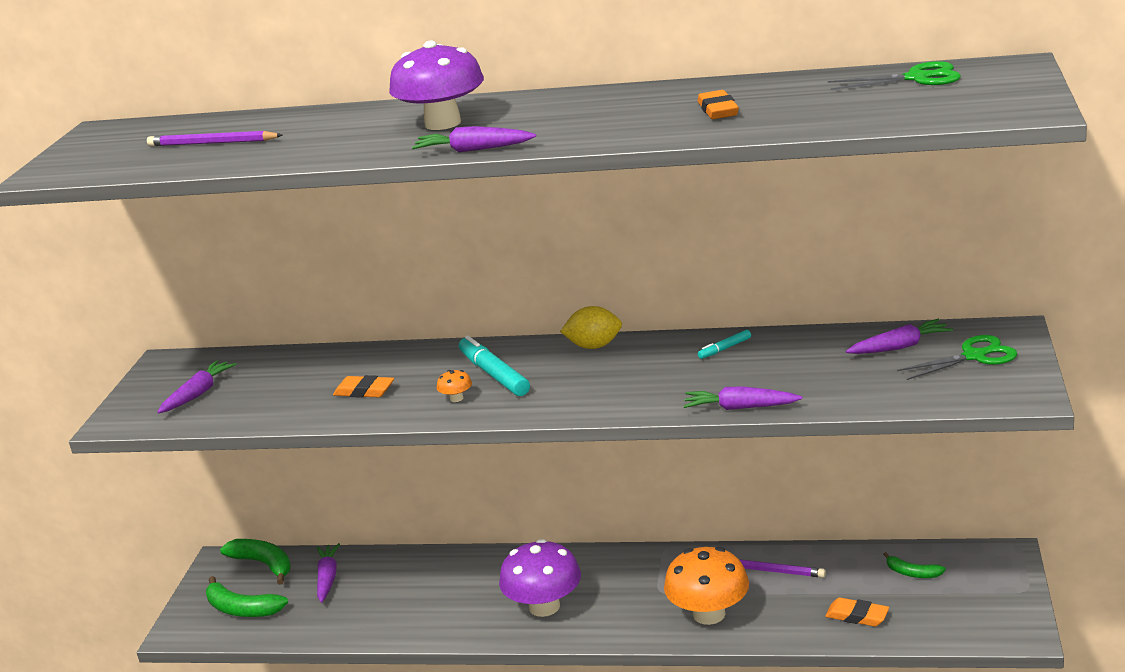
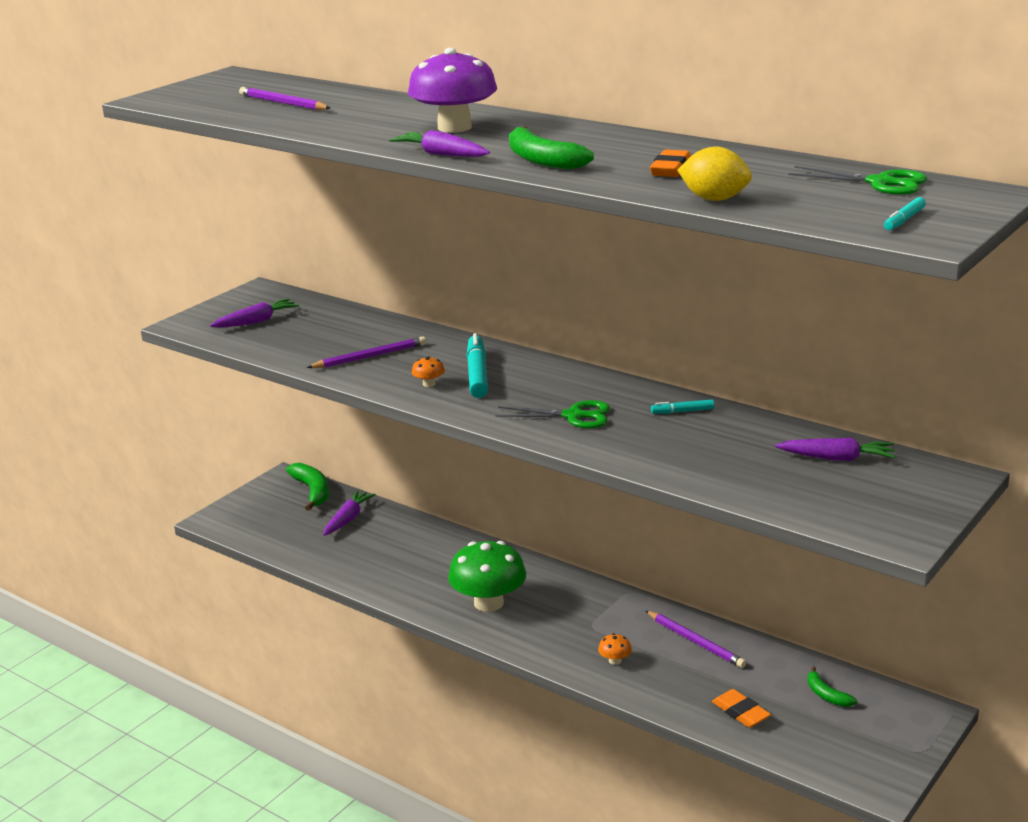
camera: 25 degrees right, 0 degrees up
green banana [206,576,288,617] -> green banana moved to [509,126,594,170]
orange eraser [333,375,394,398] -> purple pencil [307,336,426,368]
purple mushroom [499,539,581,617] -> green mushroom [448,541,526,612]
yellow lemon [560,306,622,349] -> yellow lemon moved to [677,147,752,201]
orange mushroom [664,547,749,625] -> orange mushroom [598,633,632,665], size x0.40
purple carrot [684,386,802,410] -> none
green scissors [897,335,1017,380] -> green scissors moved to [495,400,610,428]
none -> turquoise marker [884,197,926,230]

